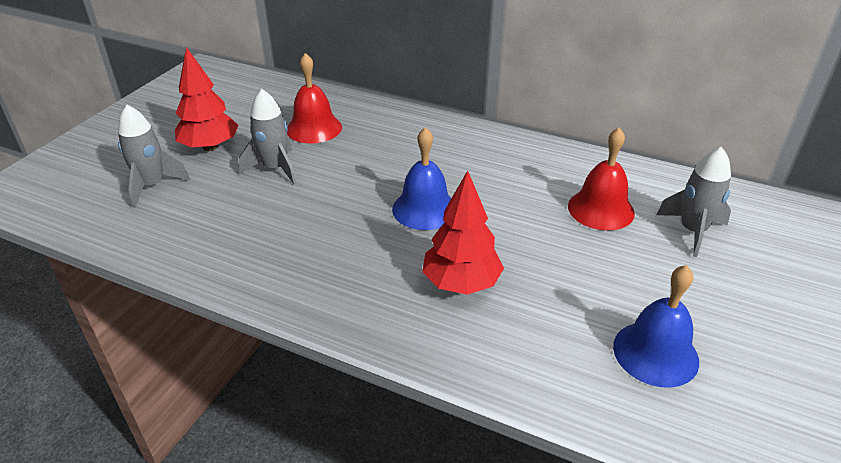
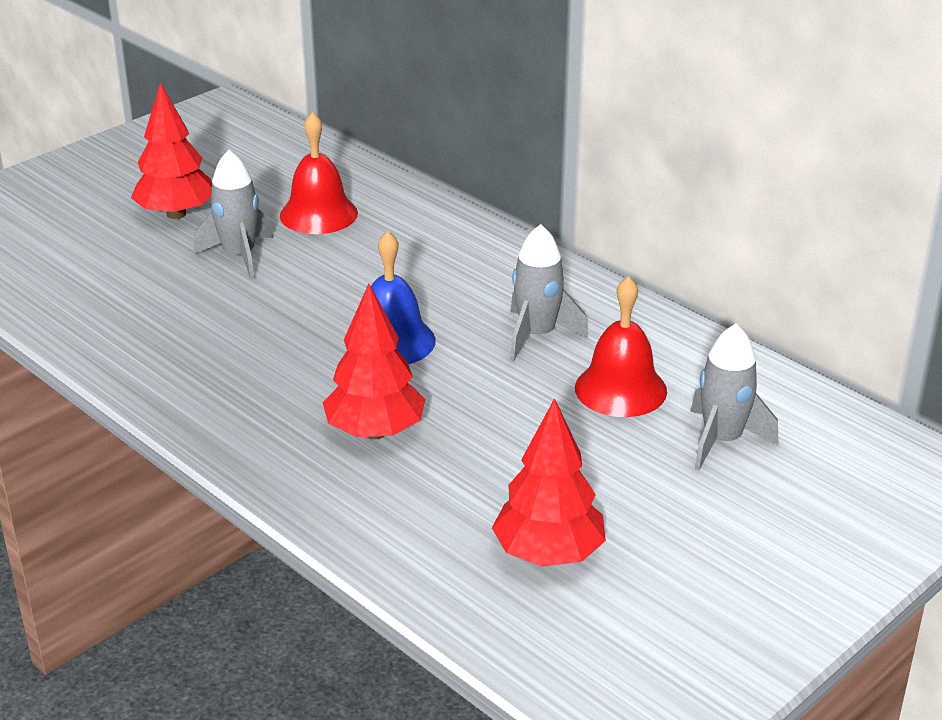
camera: 20 degrees right, 5 degrees down
grey rocket [118,105,190,208] -> grey rocket moved to [510,224,588,361]
blue bell [613,265,699,388] -> red tree [492,398,606,567]

